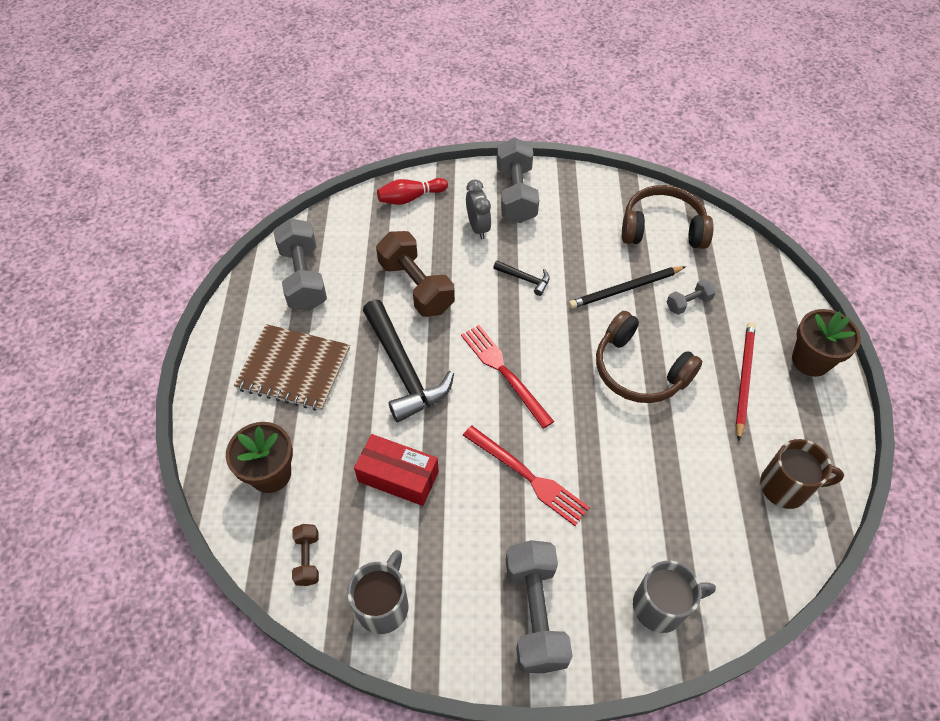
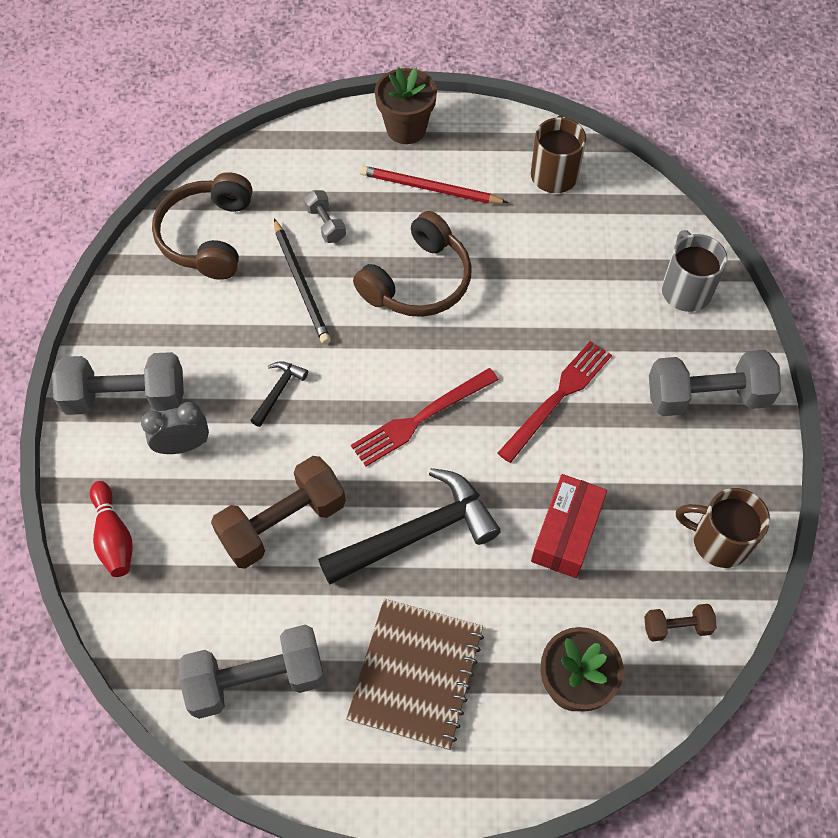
camera: 90 degrees left, 5 degrees up
grey mug [347,550,409,634] -> brown mug [676,488,770,568]

